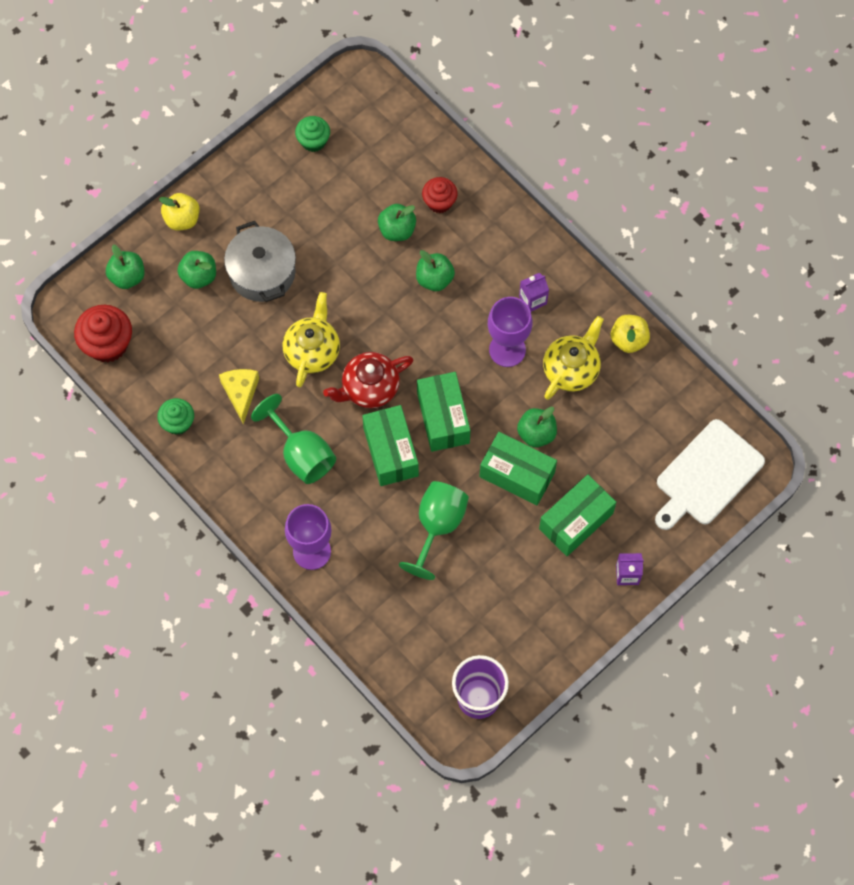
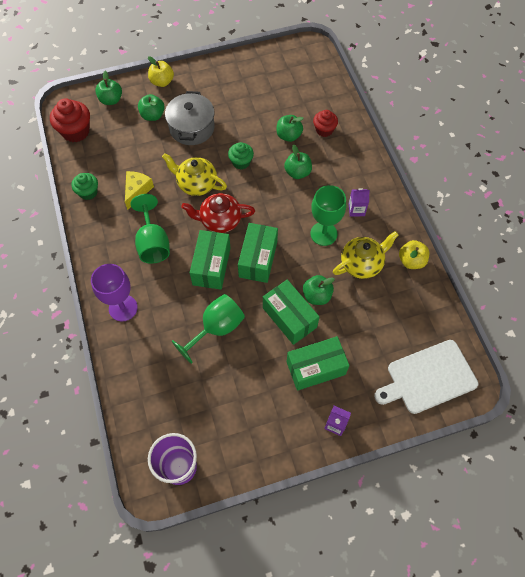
camera: 25 degrees right, 5 degrees down
yellow teapot [282,292,340,387] -> yellow teapot turned 105 degrees counterclockwise [162,153,227,196]
green cupcake [295,116,330,152] -> green cupcake moved to [228,142,254,169]
purple goblet [488,297,533,367] -> green goblet [310,185,346,246]

